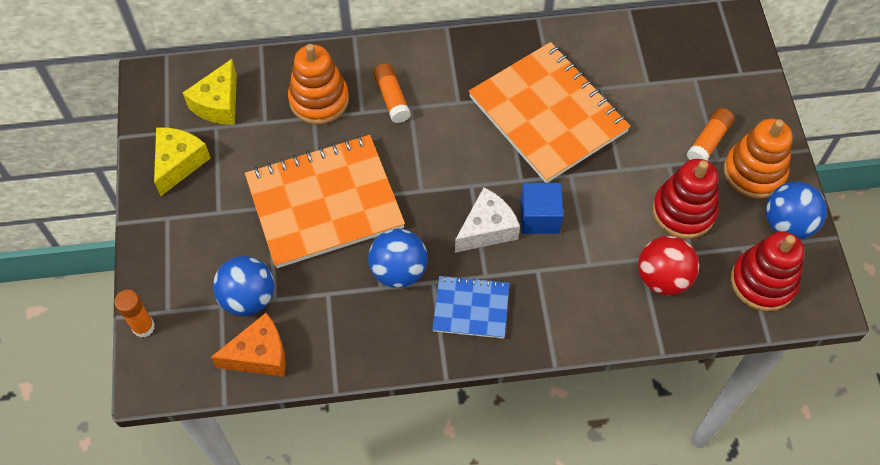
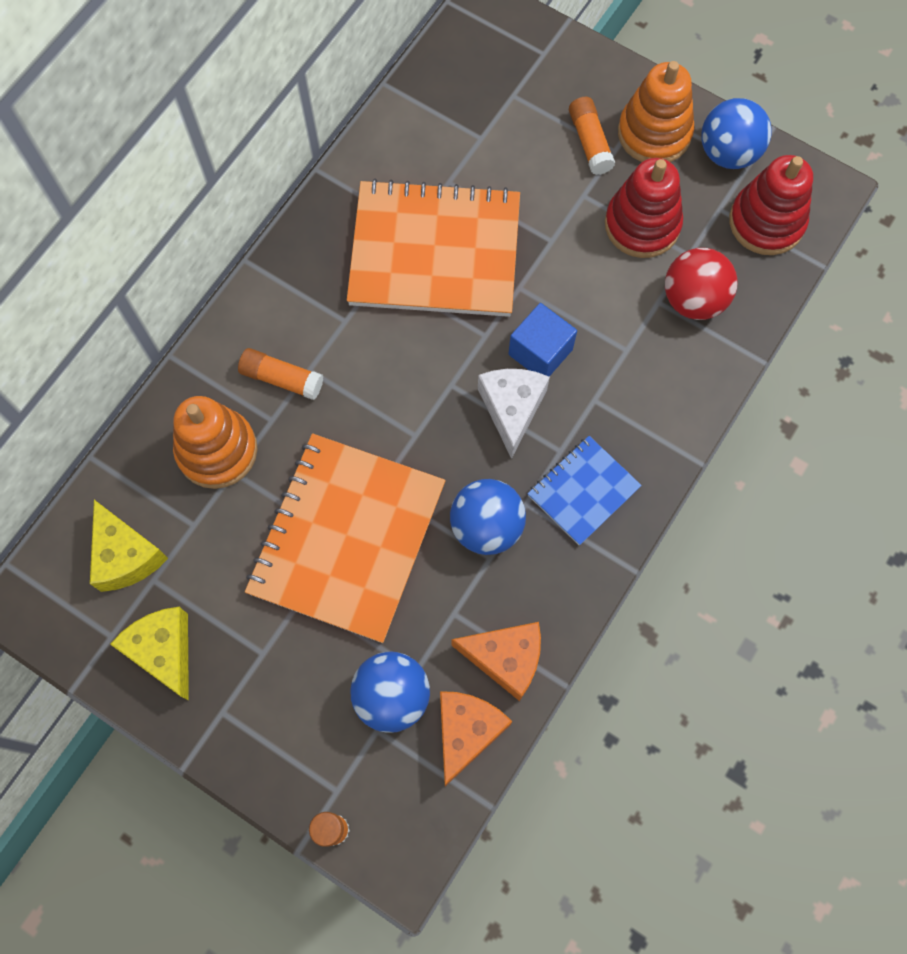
camera: 50 degrees left, 10 degrees up
none -> orange cheese [452,622,541,701]

